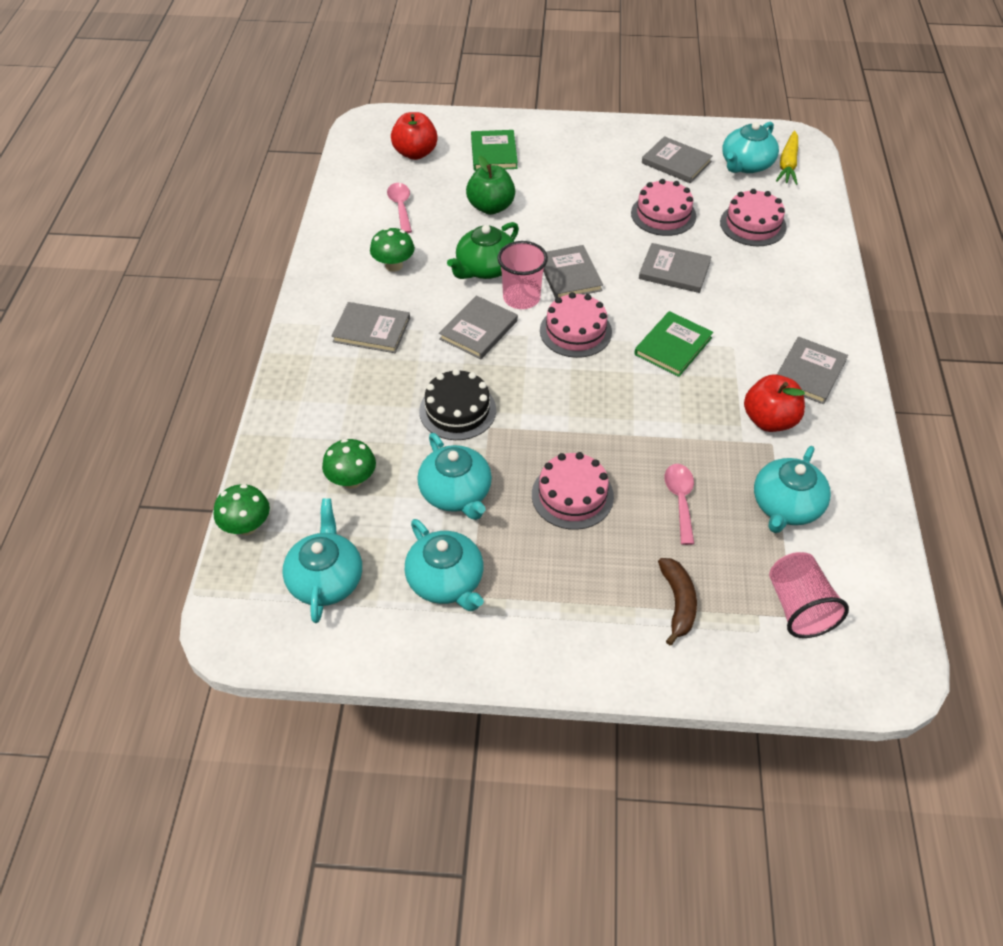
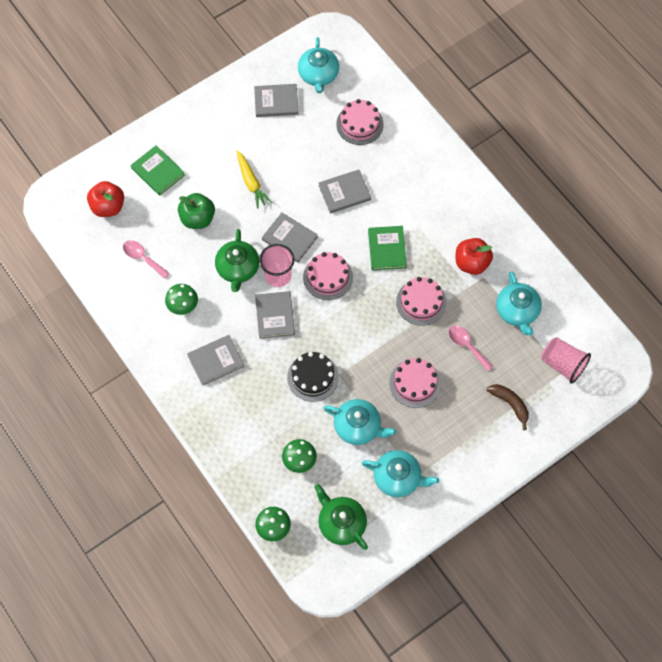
camera: 40 degrees left, 15 degrees up
turquoise teapot [282,498,362,623] -> green teapot [314,484,368,550]
pink cake [631,179,696,236] -> pink cake moved to [396,277,446,326]
yellow carrot [776,131,798,185] -> yellow carrot moved to [236,150,272,209]
grey book [777,337,848,404] -> none

